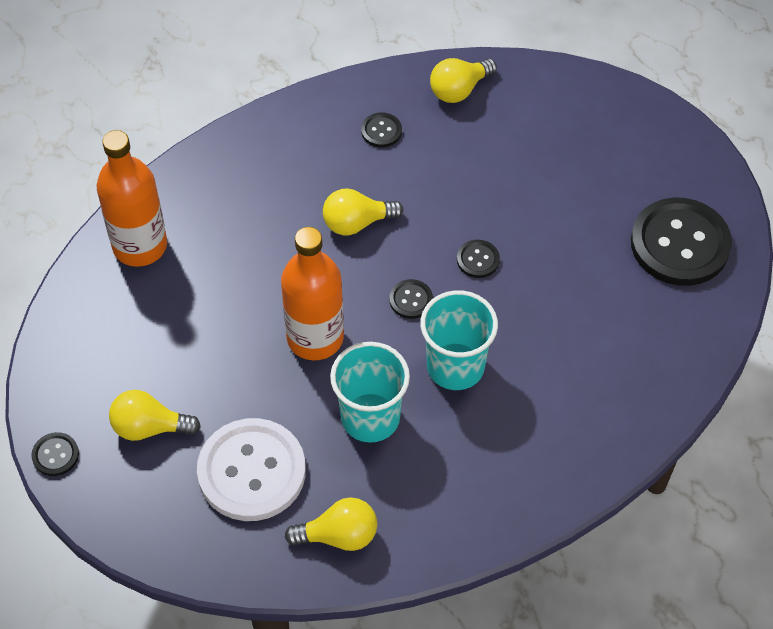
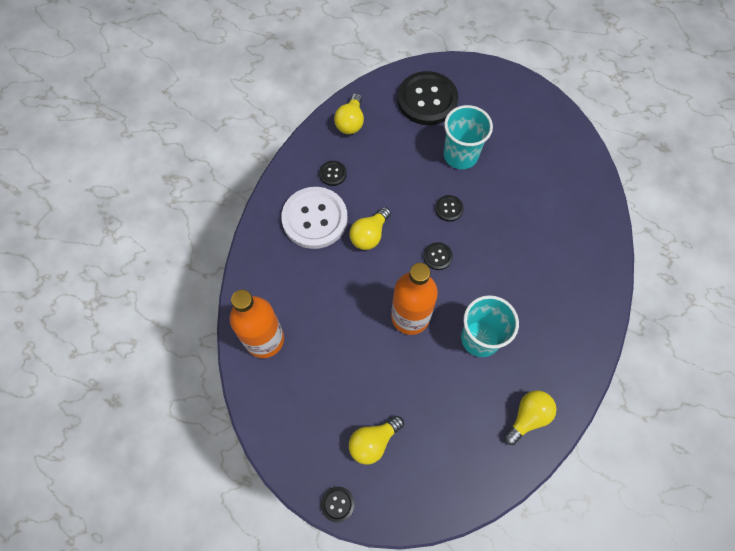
camera: 40 degrees left, 10 degrees up
white button [197,418,306,521] -> white button moved to [281,187,348,249]
turquoise cup [420,290,498,390] -> turquoise cup moved to [444,105,493,169]
black button [631,197,732,286] -> black button moved to [397,71,458,125]

